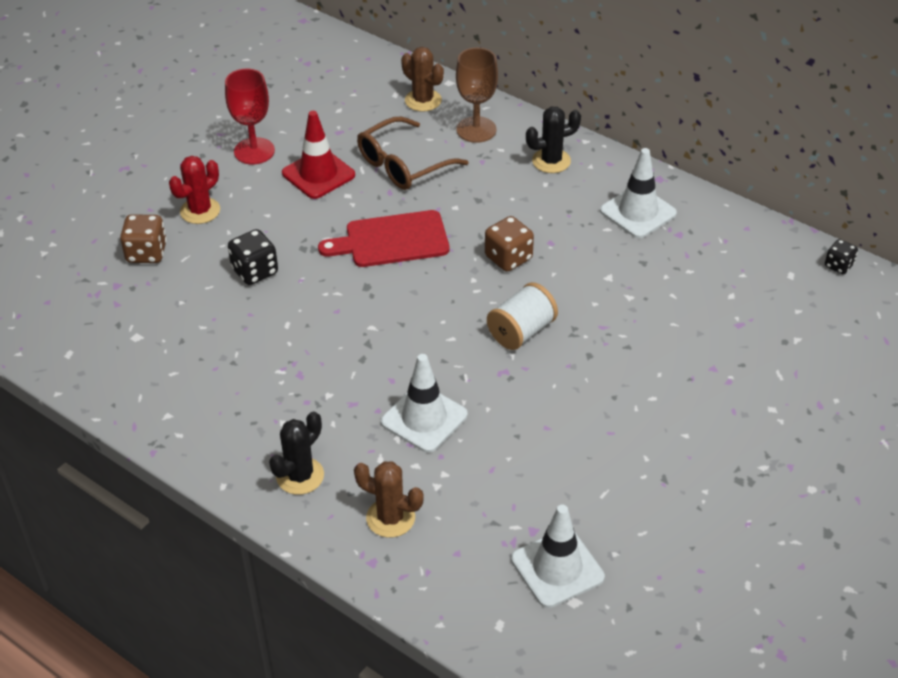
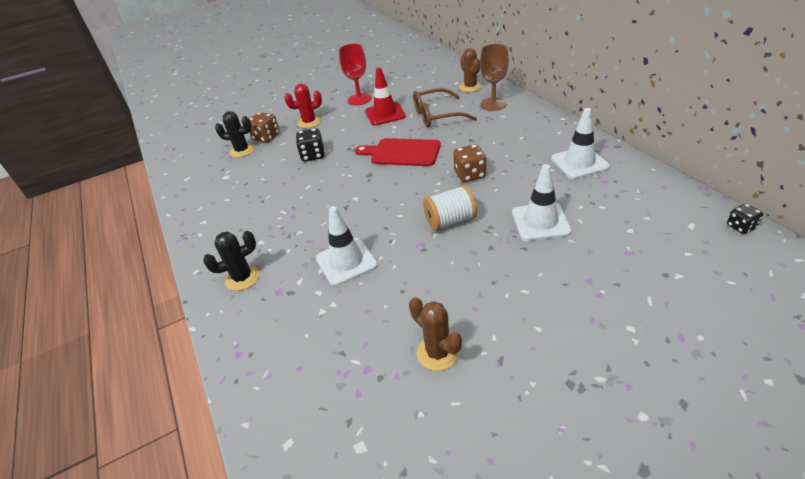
camera: 30 degrees right, 5 degrees down
brown cactus [354,461,424,538] -> brown cactus moved to [409,297,462,371]
white traffic cone [511,504,605,608] -> white traffic cone moved to [512,164,572,241]
black cactus [526,107,581,173] -> black cactus moved to [215,111,255,158]

